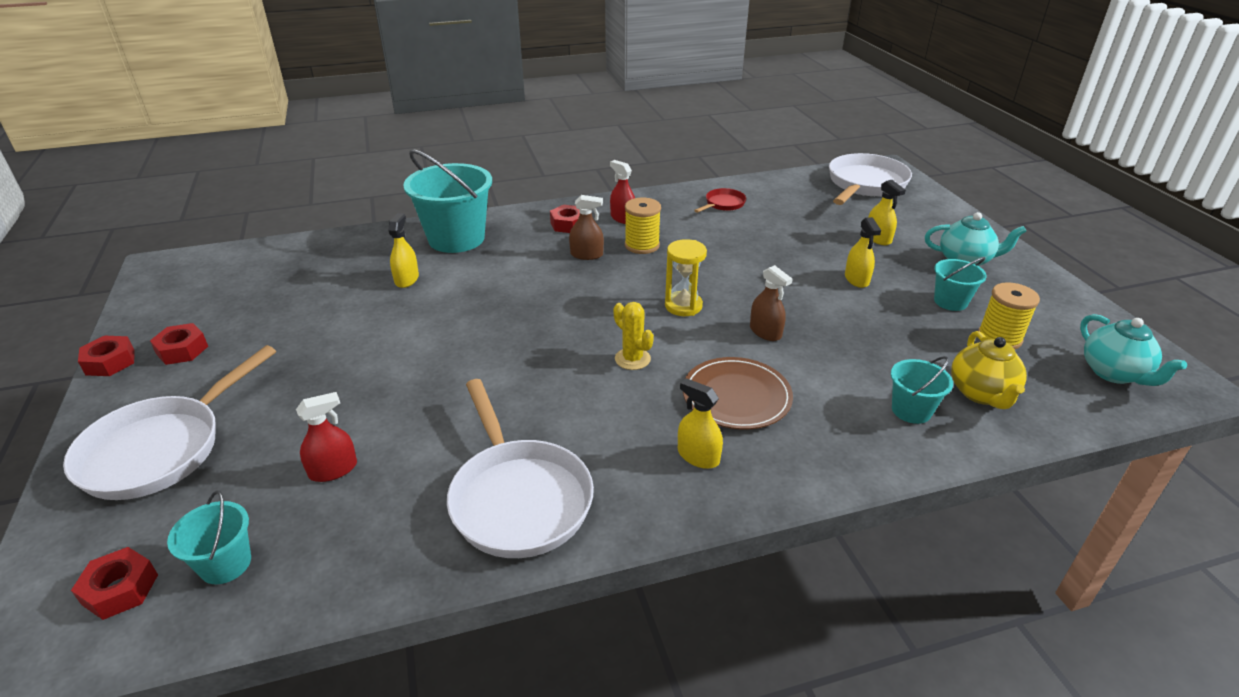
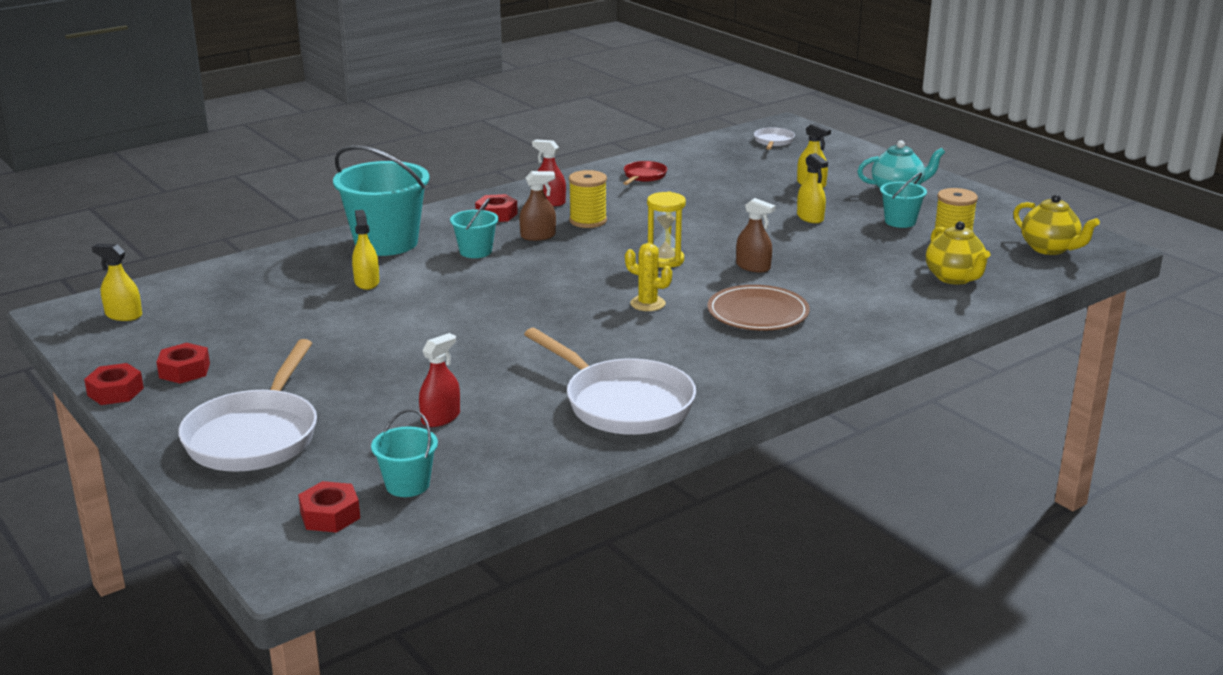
camera: 20 degrees left, 10 degrees down
yellow spray bottle [678,378,723,469] -> yellow spray bottle moved to [92,244,142,321]
white pan [829,153,912,205] -> white pan [754,128,795,150], size x0.48
turquoise bucket [891,356,953,424] -> turquoise bucket moved to [450,198,499,258]
turquoise teapot [1080,314,1187,386] -> yellow teapot [1013,194,1100,255]

